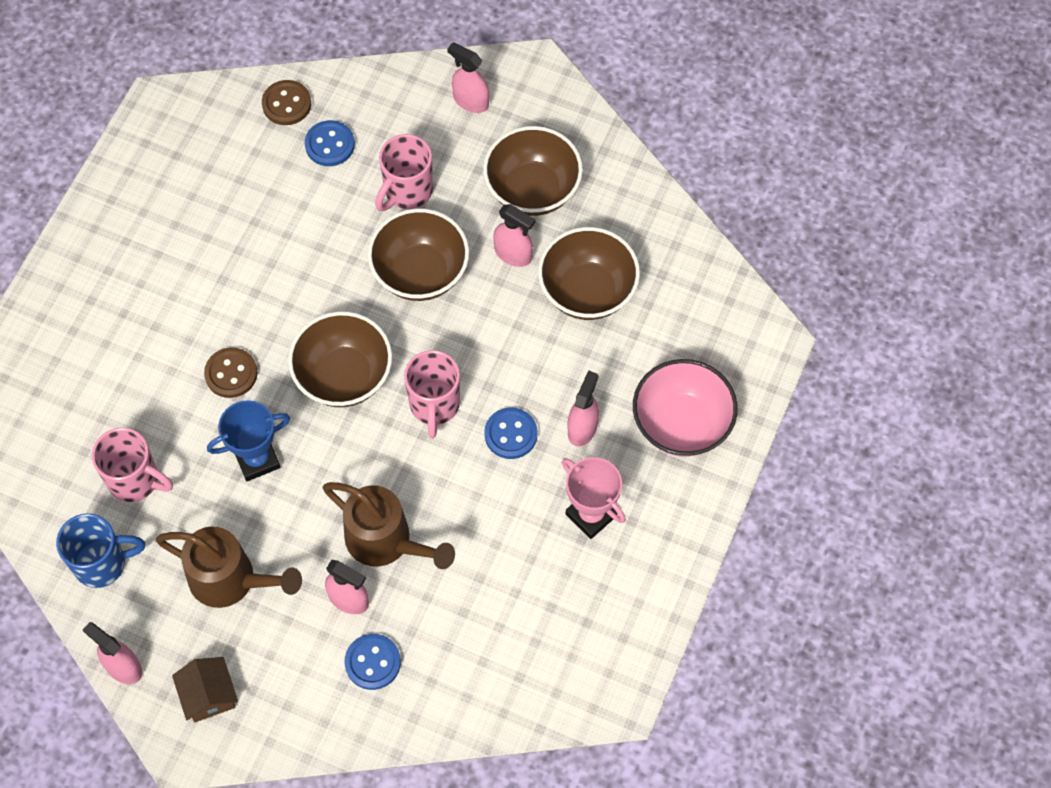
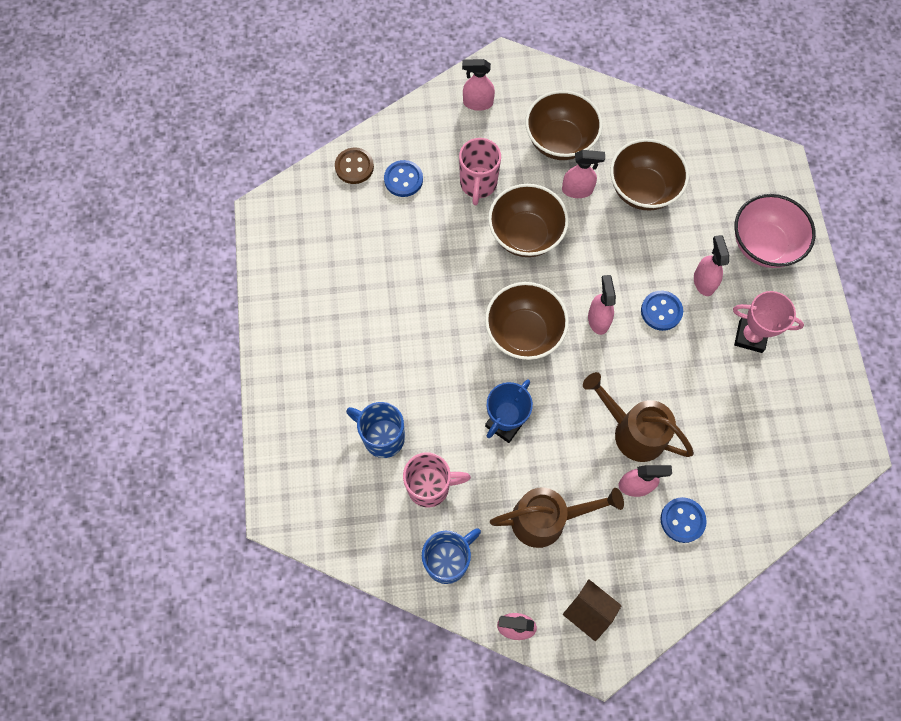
camera: 30 degrees left, 5 degrees up
brown button [204,347,258,398] -> none
brown watering can [323,482,455,569] -> brown watering can turned 150 degrees counterclockwise [583,372,694,462]
pink mug [404,350,460,438] -> pink spray bottle [588,275,616,335]
none -> blue mug [346,402,405,458]

